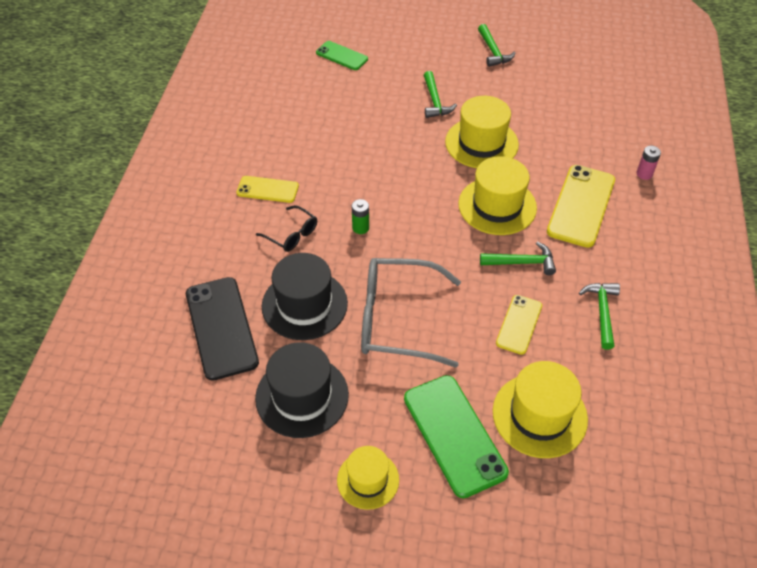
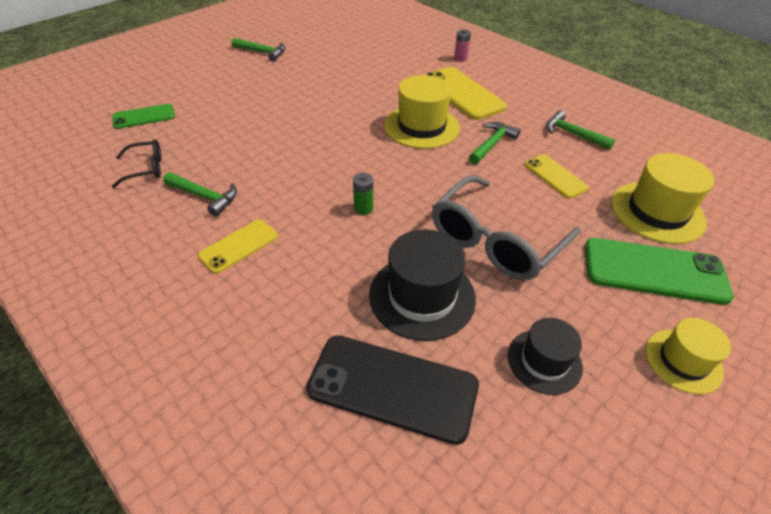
camera: 55 degrees left, 5 degrees down
black hat [255,342,349,438] -> black hat [508,318,583,395], size x0.63
black glasses [256,205,317,252] -> black glasses moved to [112,139,162,188]
green hammer [423,71,457,118] -> green hammer moved to [163,173,237,217]
yellow hat [445,96,519,168] -> none

